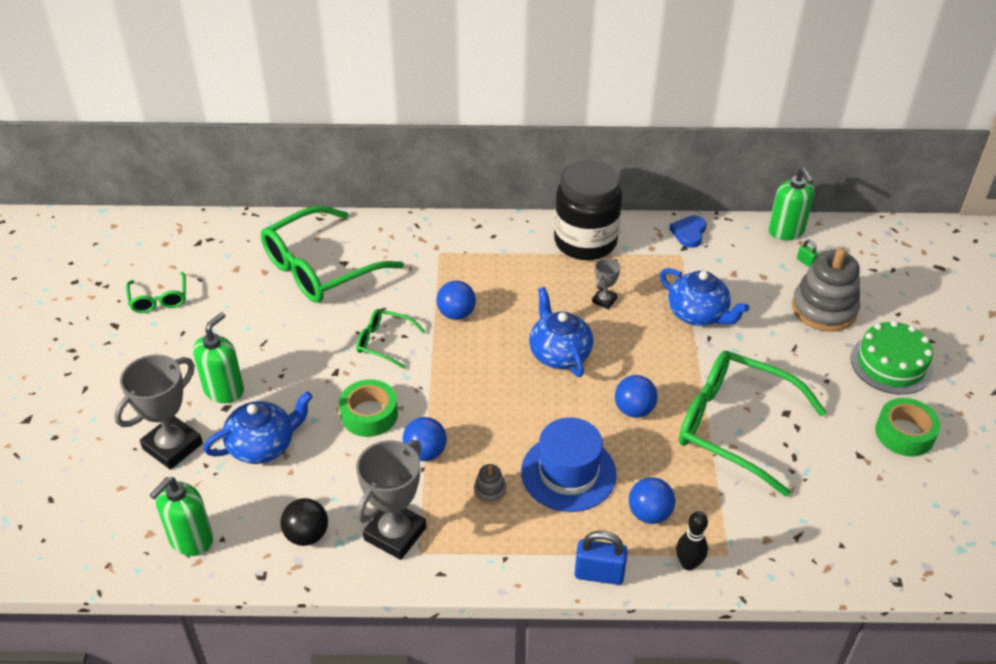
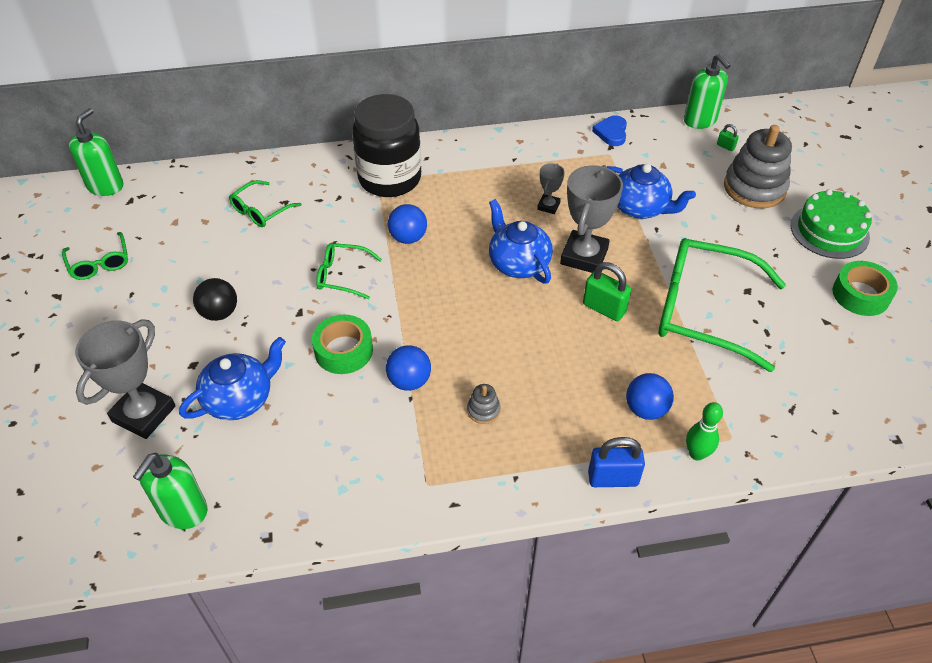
camera: 10 degrees left, 5 degrees up
green soap dispenser [193,312,244,403] -> green soap dispenser moved to [69,108,123,196]
green glasses [261,206,404,303] -> green glasses [229,180,302,227], size x0.48
black ball [280,498,328,546] -> black ball moved to [193,278,237,321]
grey trophy [356,440,426,560] -> grey trophy moved to [560,165,623,273]
blue hat [521,418,617,512] -> none
black jar [554,160,622,260] -> black jar moved to [352,94,421,197]
blue ball [615,375,658,418] -> green padlock [583,262,631,321]
black bowling pin [676,511,708,571] -> green bowling pin [686,402,723,461]

